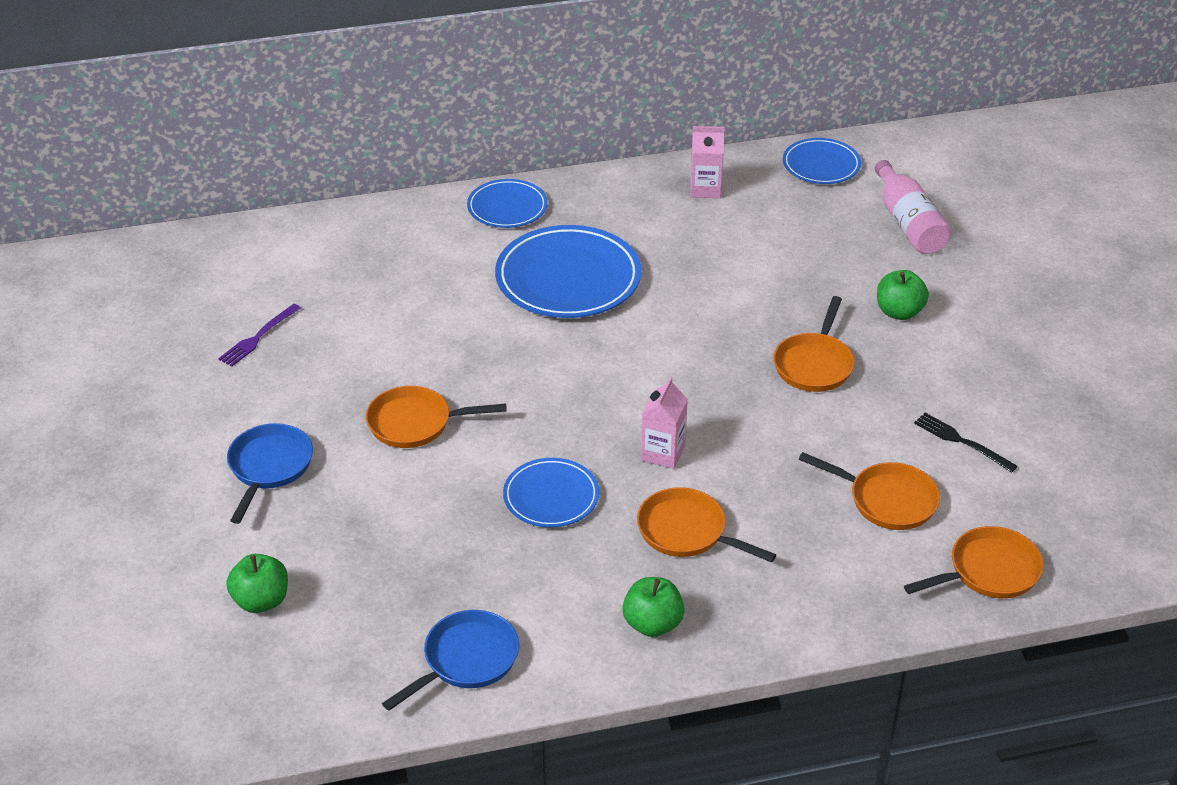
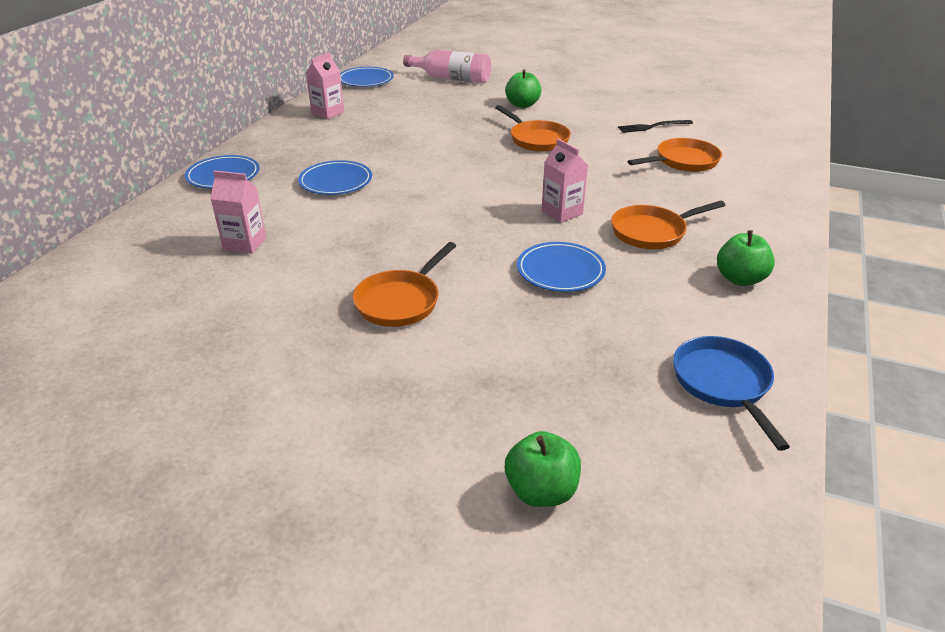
camera: 55 degrees left, 5 degrees down
purple fork [218,304,301,367] -> none
blue pan [227,423,313,524] -> none
blue plate [495,225,642,318] -> blue plate [298,160,372,195], size x0.58
orange pan [904,526,1044,598] -> none
none -> pink carton [210,170,266,254]

